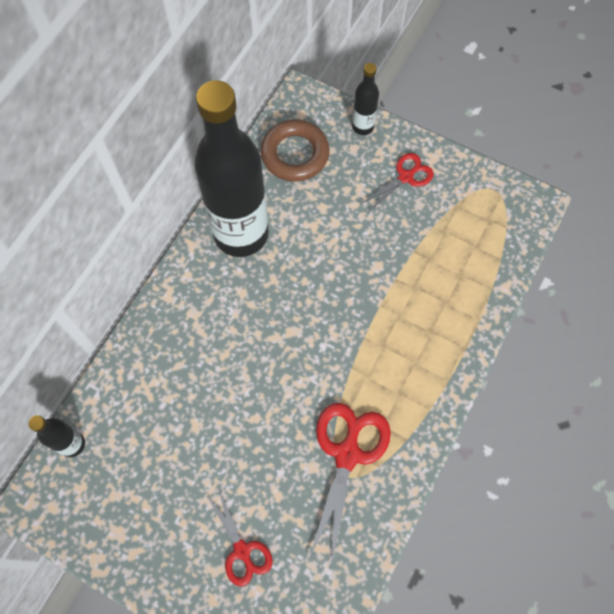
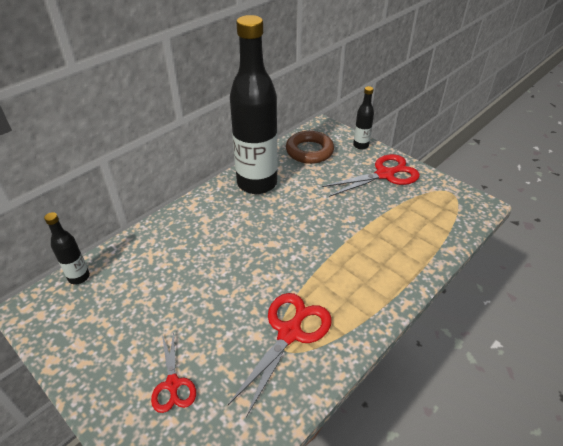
camera: 15 degrees right, 25 degrees down
red scissors [360,153,434,211] -> red scissors [322,154,420,197], size x1.65

